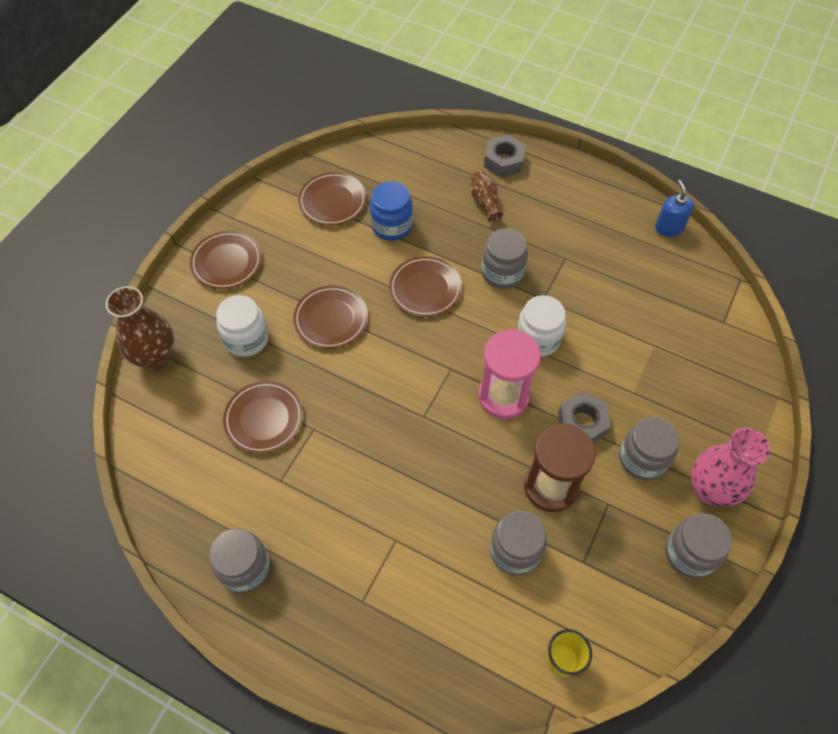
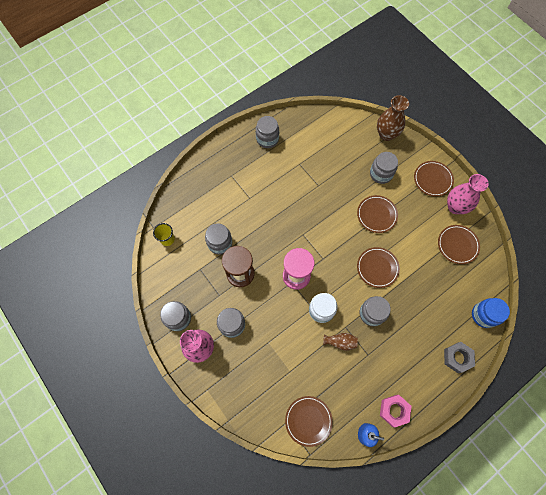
camera: 115 degrees right, 10 degrees up
white jar [216,295,268,357] -> grey jar [370,152,398,184]
brown plate [223,381,303,454] -> brown plate moved to [285,396,333,447]
blue jar [370,181,413,241] -> blue jar moved to [472,298,510,328]
brown vase [470,171,503,222] -> brown vase moved to [323,333,358,351]
grey nut [558,392,611,443] -> none
none -> pink nut [380,395,412,427]
none -> pink vase [447,174,489,214]

